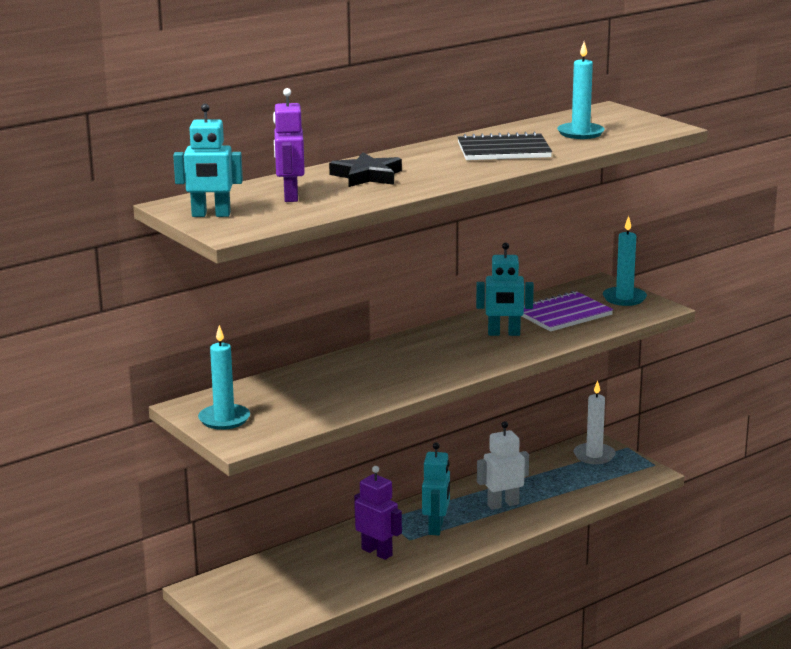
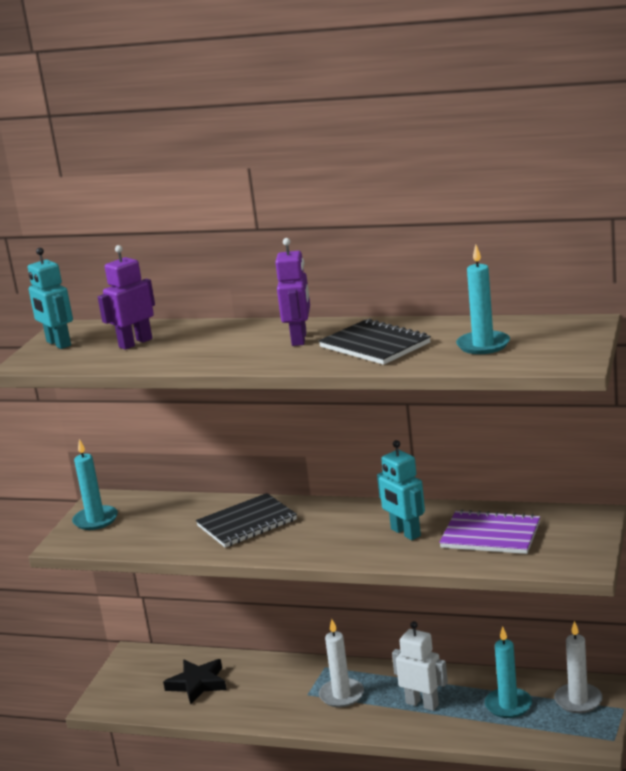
camera: 55 degrees right, 0 degrees up
black star [329,152,402,187] -> black star moved to [163,659,227,704]
purple robot [354,466,402,560] -> purple robot moved to [275,238,310,346]
turquoise robot [422,443,450,536] -> white candle [319,619,364,708]
turquoise candle [603,216,647,306] -> turquoise candle moved to [485,626,532,718]
none -> black notebook [196,493,297,547]

